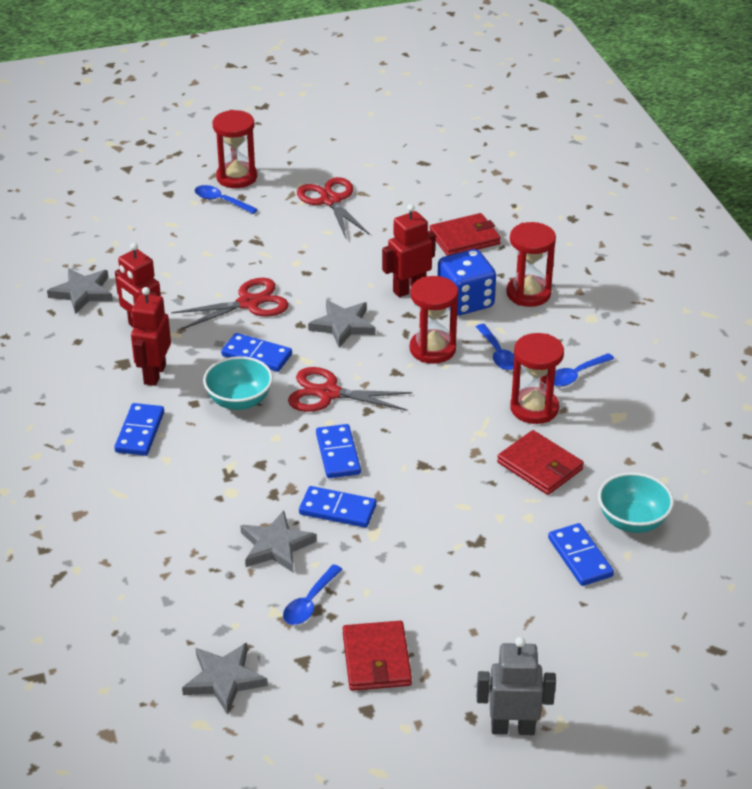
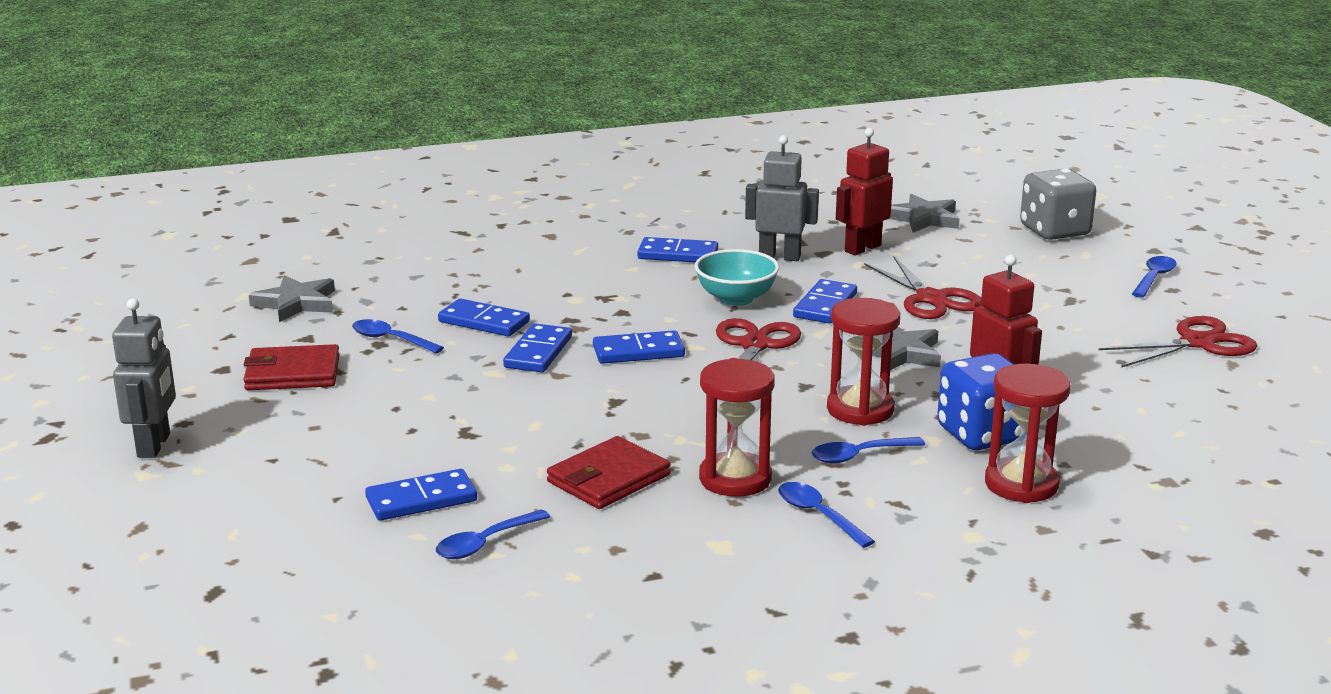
camera: 90 degrees right, 15 degrees down
red robot [131,287,171,386] -> grey robot [745,135,819,261]
red hourglass [213,110,257,188] -> none
grey star [240,511,317,573] -> blue domino [438,299,530,336]
red wallet [429,213,501,256] -> none
turquoise bowl [598,472,674,533] -> blue spoon [436,510,550,559]
none -> grey dice [1020,169,1096,240]

